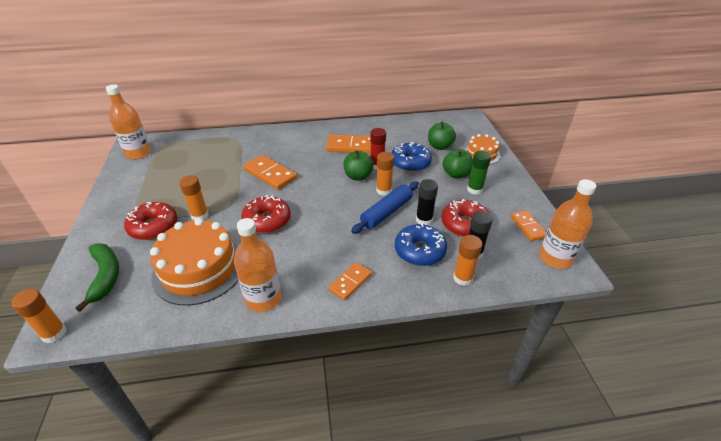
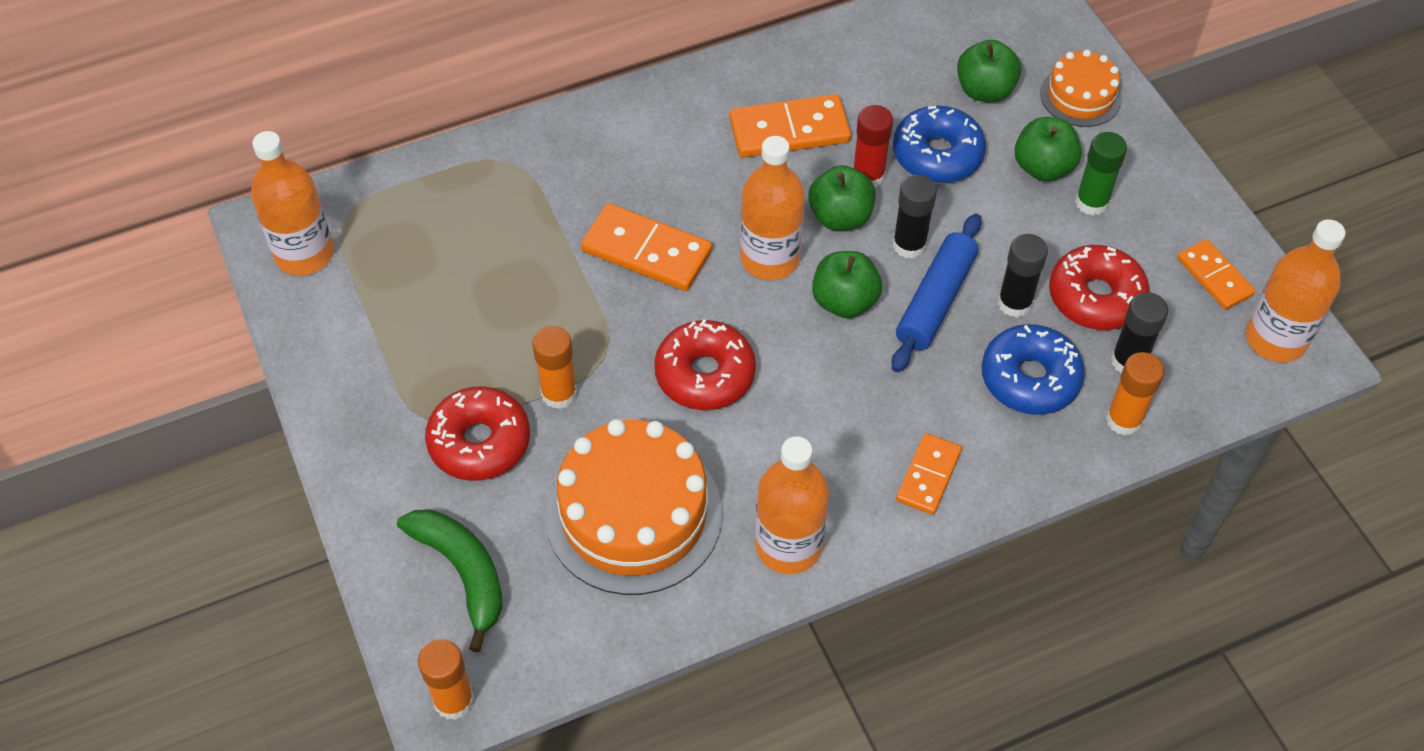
camera: 15 degrees left, 15 degrees up
orange glue stick [376,152,394,196] -> black glue stick [893,175,937,259]
none -> orange bottle [740,136,805,280]
none -> green apple [812,251,882,318]

